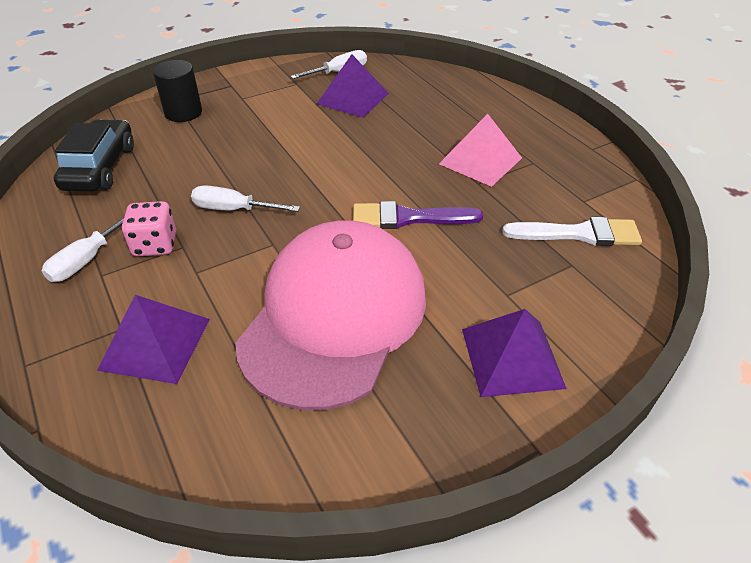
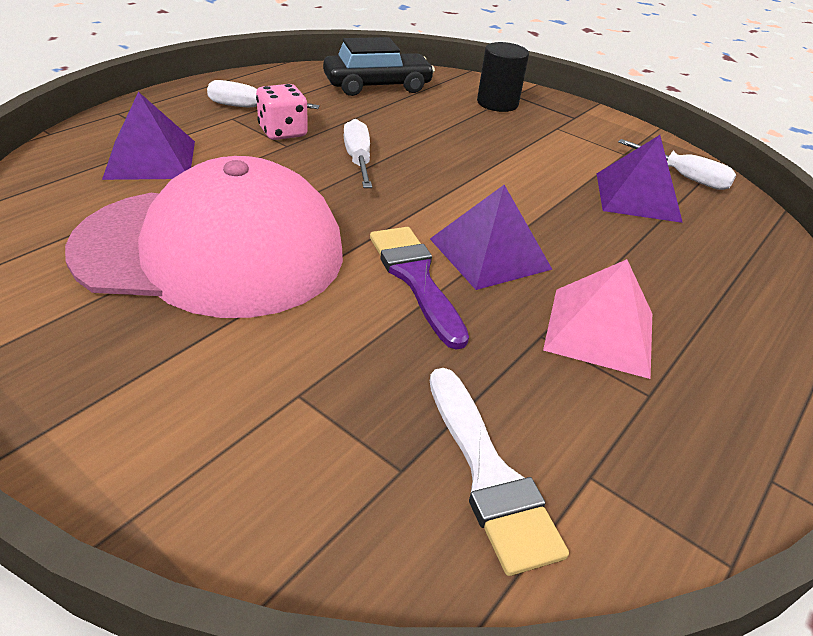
camera: 65 degrees right, 5 degrees down
purple pyramid [462,309,567,397] -> purple pyramid moved to [430,185,553,290]

